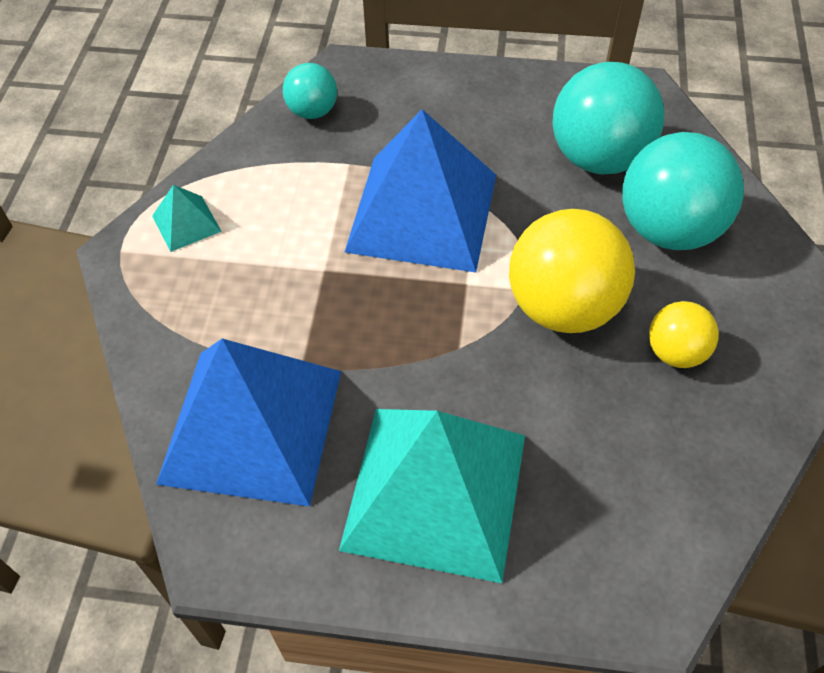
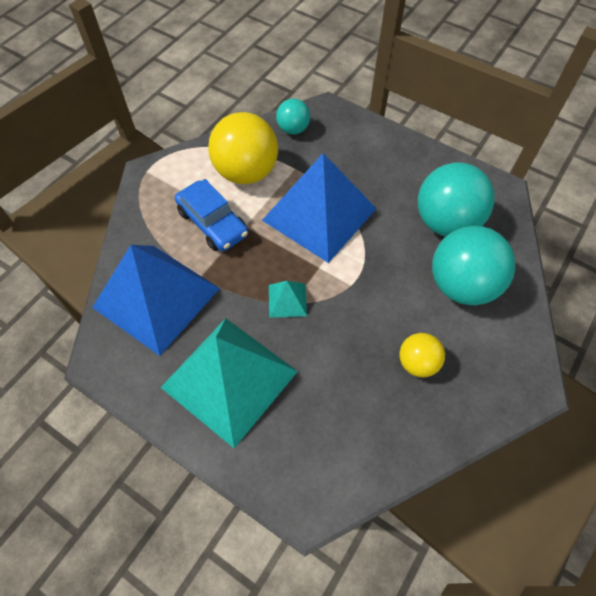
camera: 25 degrees right, 5 degrees up
turquoise pyramid [152,185,222,252] -> turquoise pyramid moved to [269,281,307,318]
yellow ball [509,209,635,333] -> yellow ball moved to [208,112,278,184]
none -> blue car [175,179,248,251]

